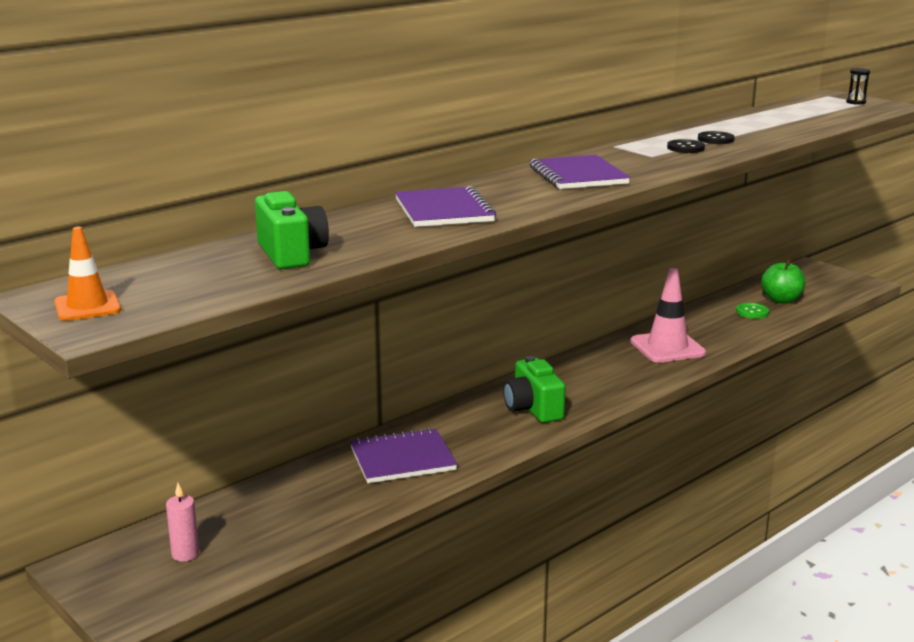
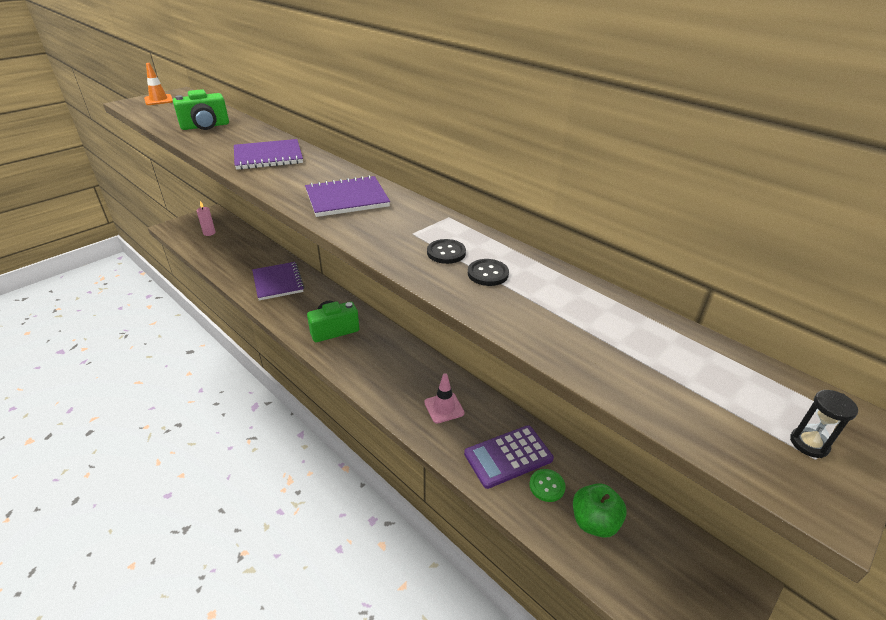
camera: 85 degrees right, 15 degrees up
pink traffic cone [630,268,706,363] -> pink traffic cone [424,373,464,424], size x0.62
none -> purple calculator [464,425,554,489]

